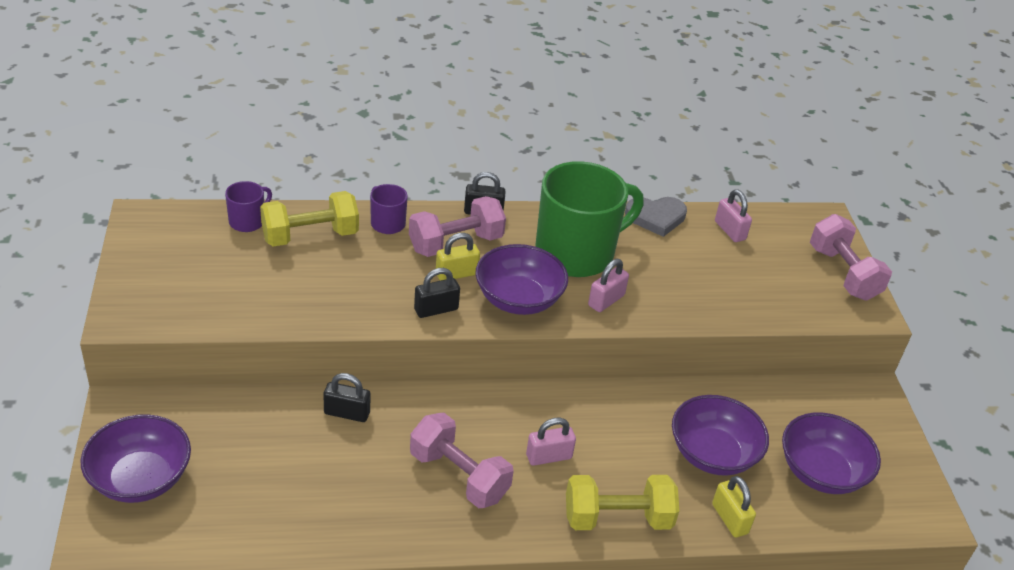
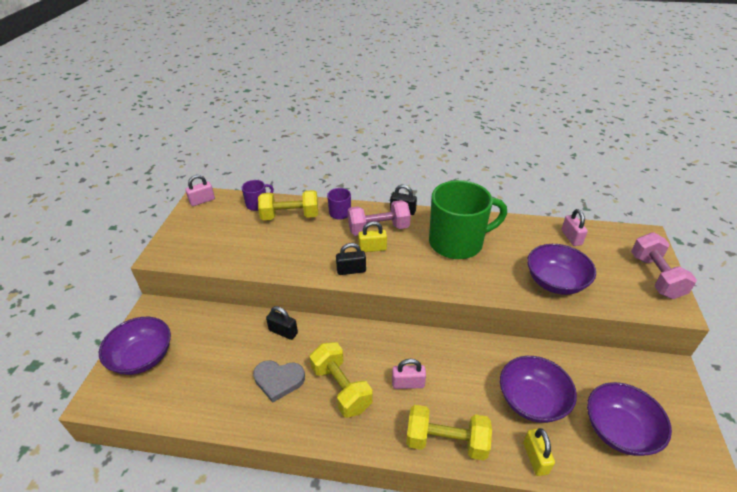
camera: 20 degrees right, 0 degrees up
pink dumbbell [410,413,514,508] -> yellow dumbbell [310,342,372,418]
purple bowl [476,244,568,315] -> purple bowl moved to [527,244,596,295]
pink padlock [588,259,629,312] -> pink padlock moved to [186,175,215,206]
grey heart [625,197,687,237] -> grey heart moved to [253,360,305,403]

